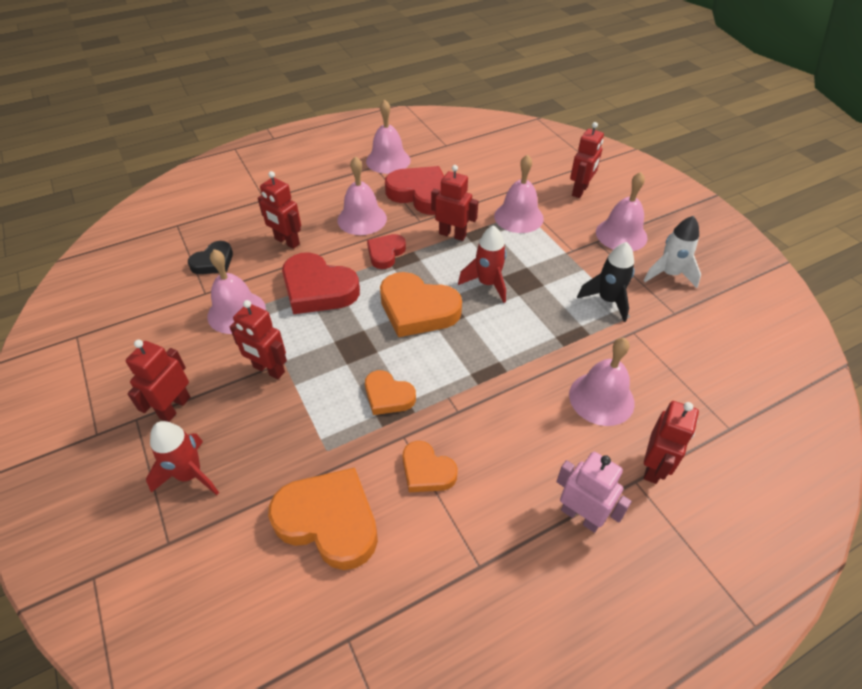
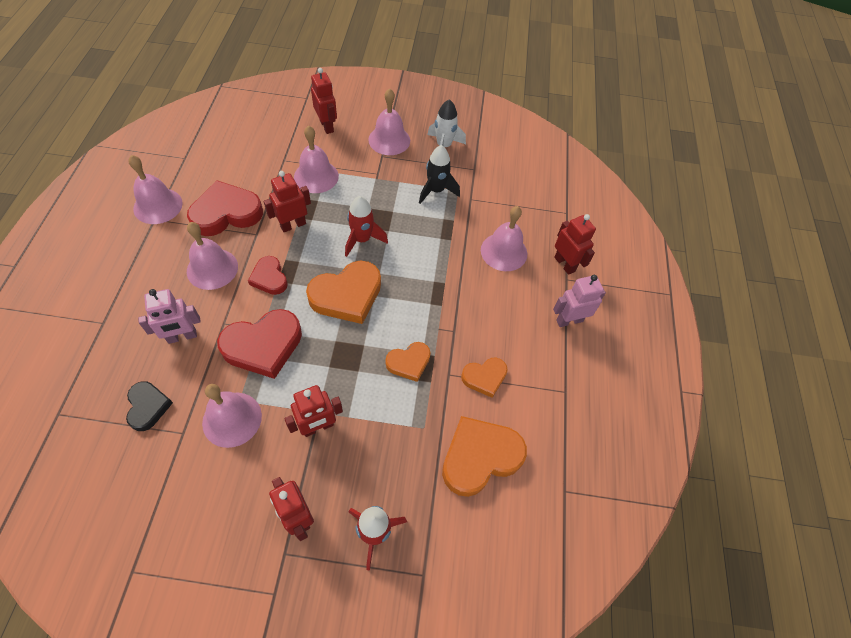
camera: 60 degrees left, 10 degrees up
red robot [258,171,301,249] -> pink robot [138,289,201,344]

